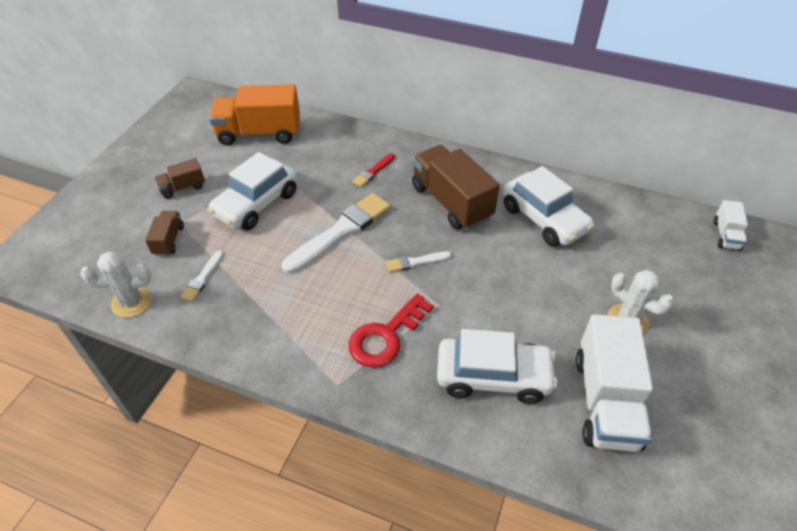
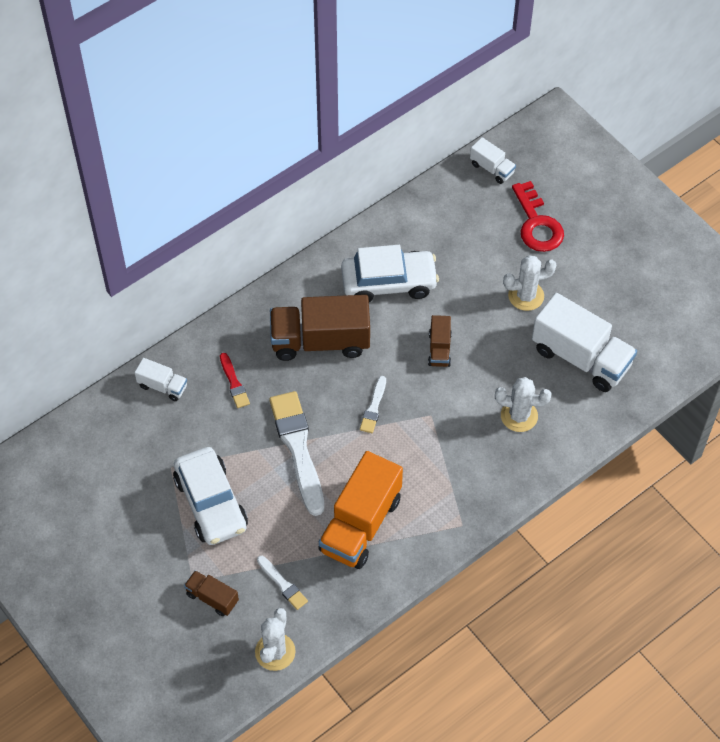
camera: 60 degrees left, 10 degrees up
brown truck [154,158,205,199] -> brown truck moved to [428,315,452,367]
orange truck [209,85,300,145] -> orange truck moved to [318,451,403,569]
red key [349,294,433,367] -> red key moved to [512,181,564,252]
white car [437,329,558,404] -> white cactus [495,377,551,432]
none -> white truck [135,358,187,401]

